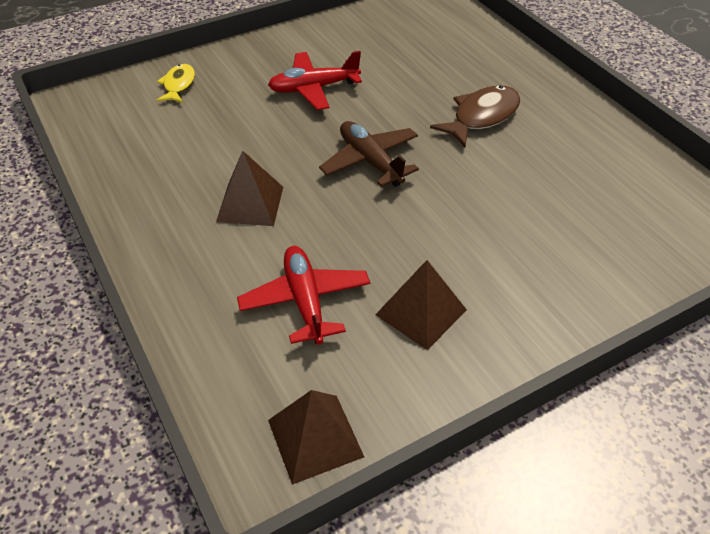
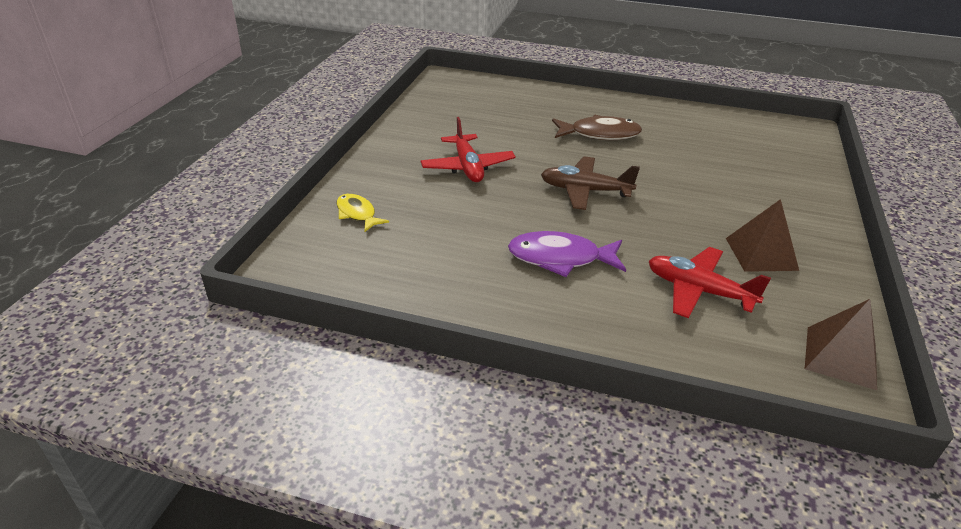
camera: 45 degrees left, 10 degrees down
brown pyramid [216,151,283,226] -> purple fish [508,231,626,277]
red plane [268,51,362,110] -> red plane turned 45 degrees counterclockwise [421,117,516,182]
brown fish [430,85,520,147] -> brown fish turned 90 degrees clockwise [552,115,642,140]

